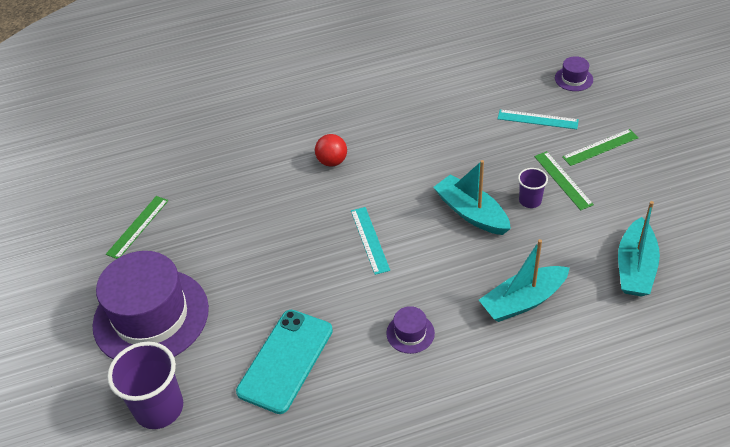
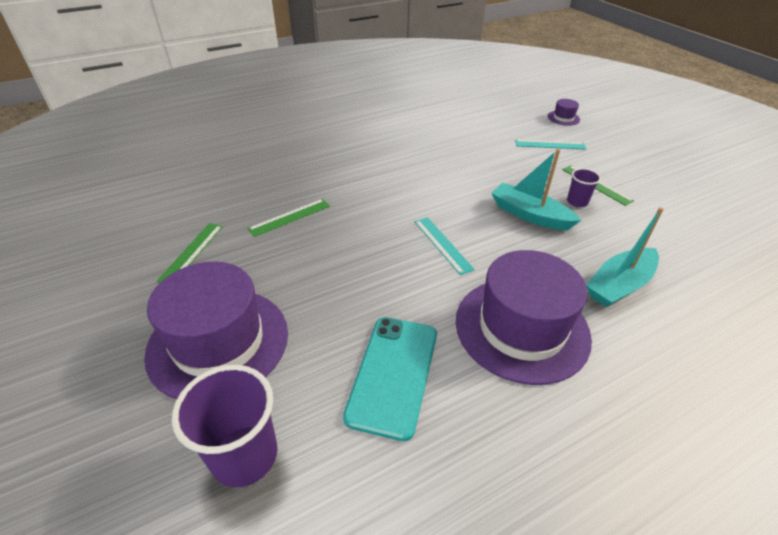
camera: 15 degrees left, 5 degrees down
red ball [315,134,347,167] -> none
purple hat [386,306,435,354] -> purple hat [456,250,592,385], size x2.49
green ruler [562,129,639,166] -> green ruler moved to [247,199,330,237]
turquoise boat [618,201,660,296] -> none

